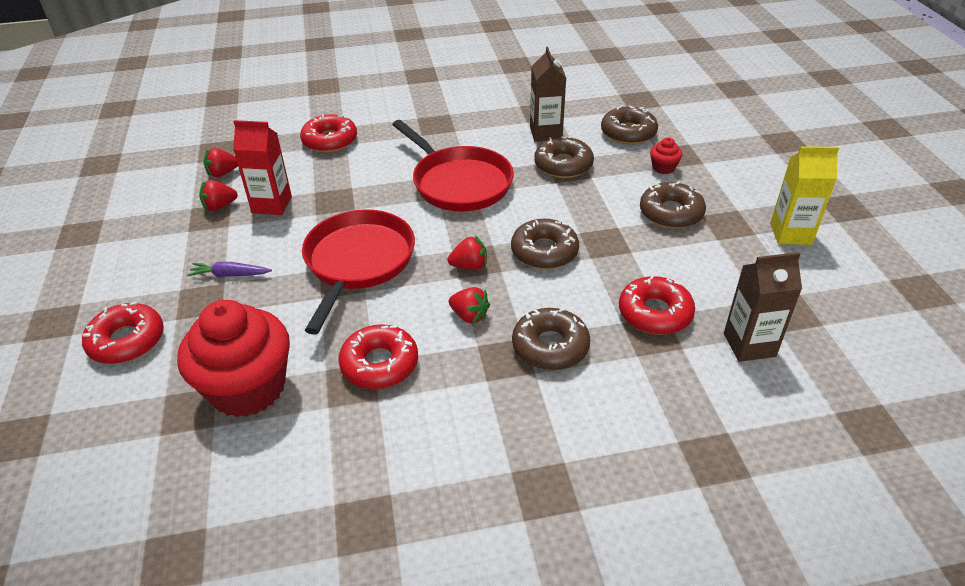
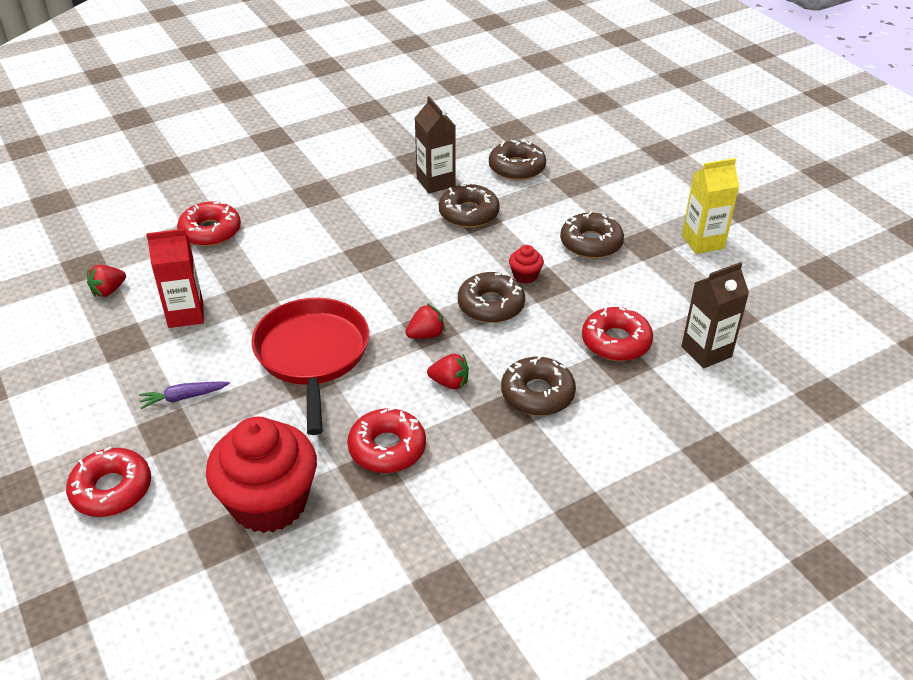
camera: 20 degrees left, 0 degrees up
red strawberry [199,180,238,211] -> none
red pan [392,120,514,211] -> none
red cupcake [650,137,682,174] -> red cupcake moved to [509,245,544,284]

